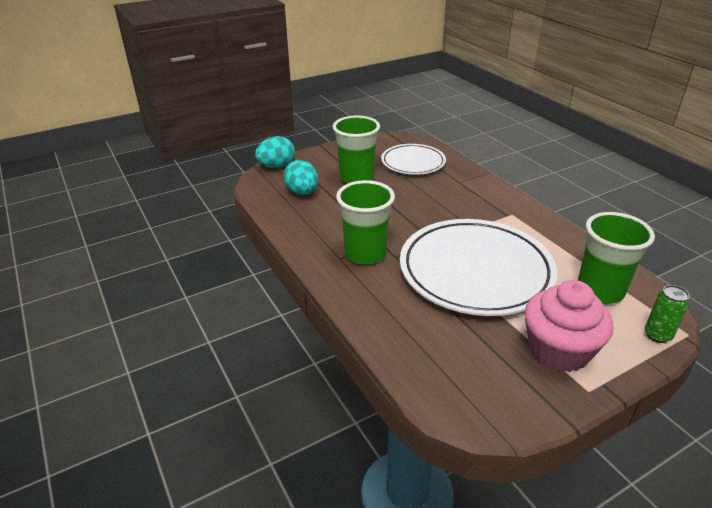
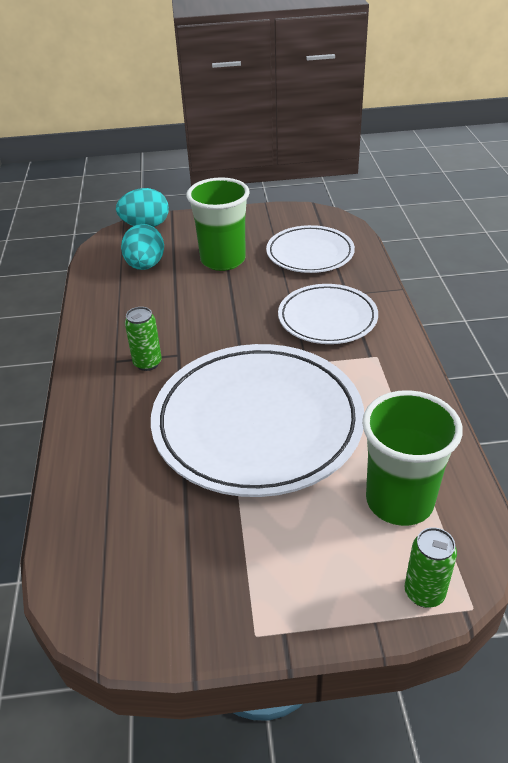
camera: 25 degrees right, 5 degrees up
green cup [336,180,395,265] -> green can [125,307,162,371]
pink cupcake [525,280,613,372] -> none
none -> white plate [278,284,378,344]

